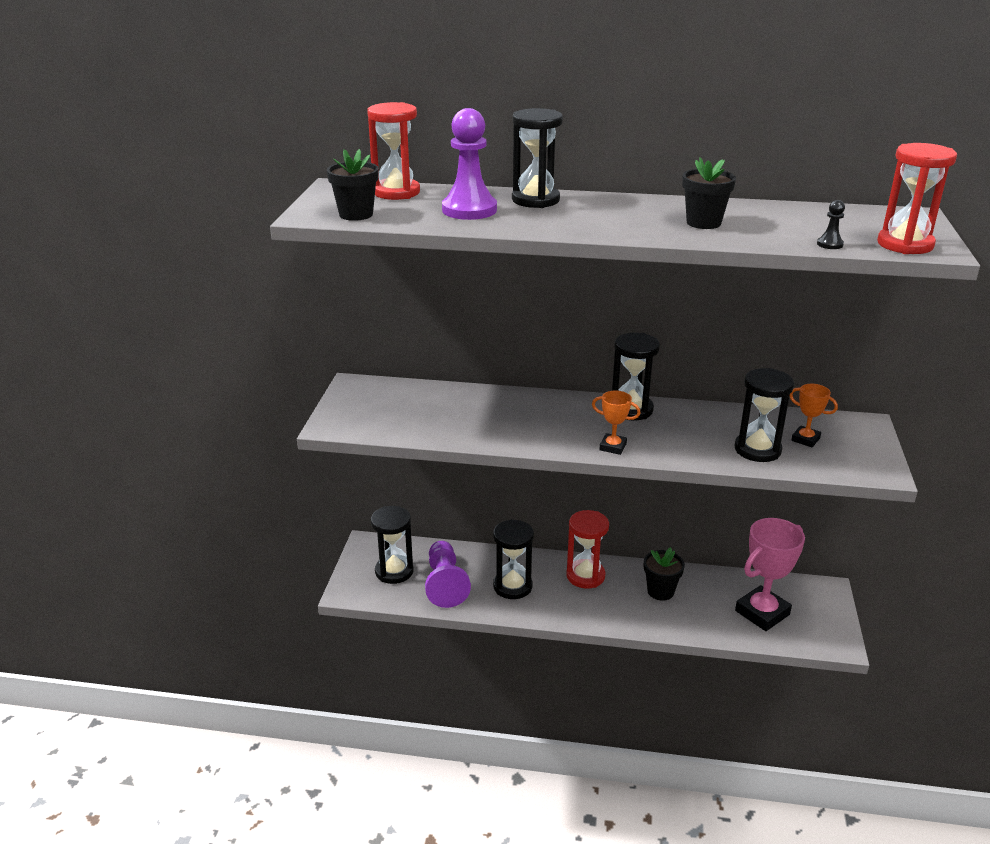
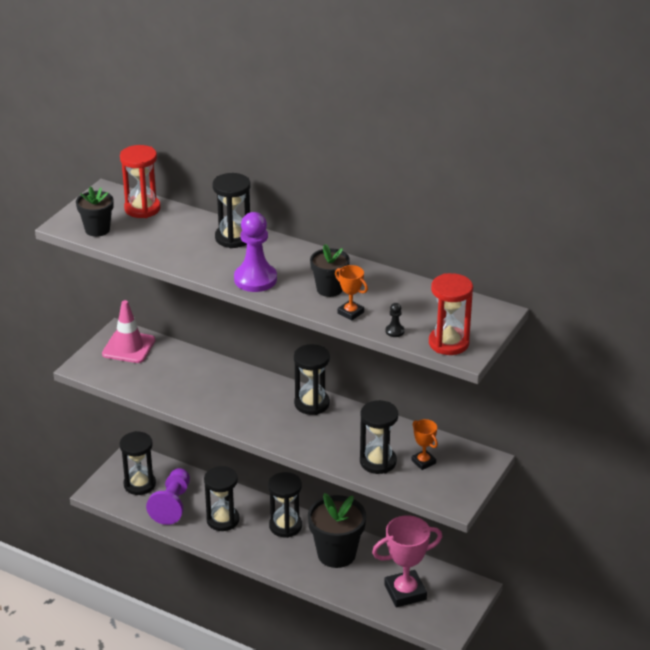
camera: 20 degrees right, 5 degrees up
purple pawn [442,108,497,220] -> purple pawn moved to [234,212,277,292]
red hourglass [566,510,609,589] -> black hourglass [268,472,302,538]
orange trophy [592,391,641,455] -> orange trophy moved to [335,265,368,321]
black flower pot [644,547,685,601] -> black flower pot [308,493,366,568], size x1.69
none -> pink traffic cone [102,300,155,363]

